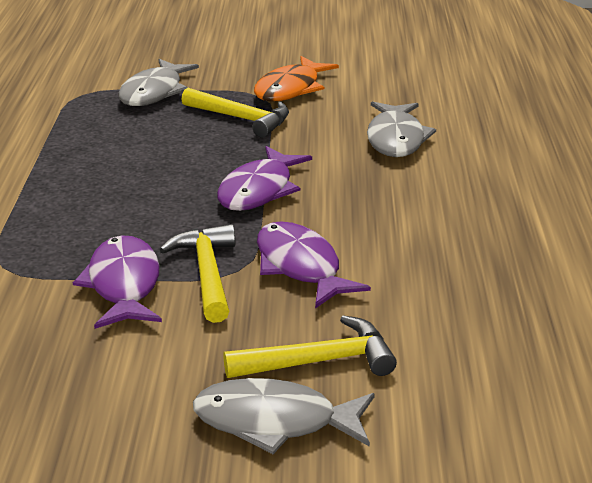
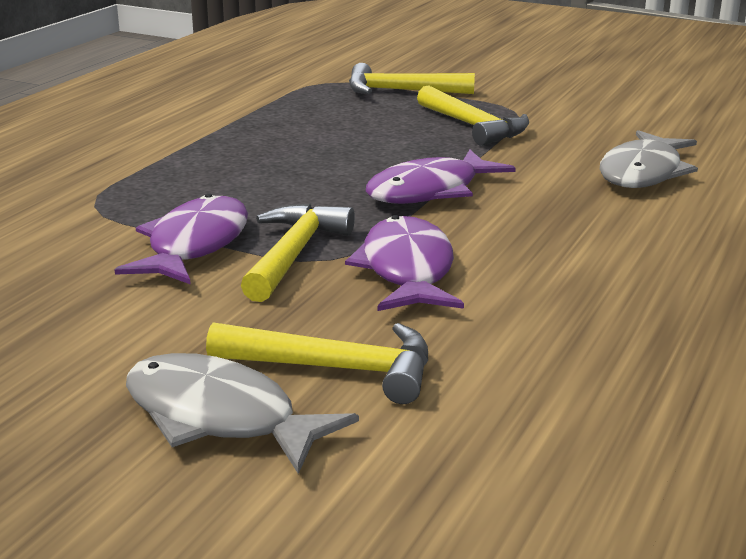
camera: 25 degrees right, 5 degrees down
grey fish [118,59,199,106] -> yellow hammer [349,63,475,94]
orange fish [254,56,339,101] -> none

